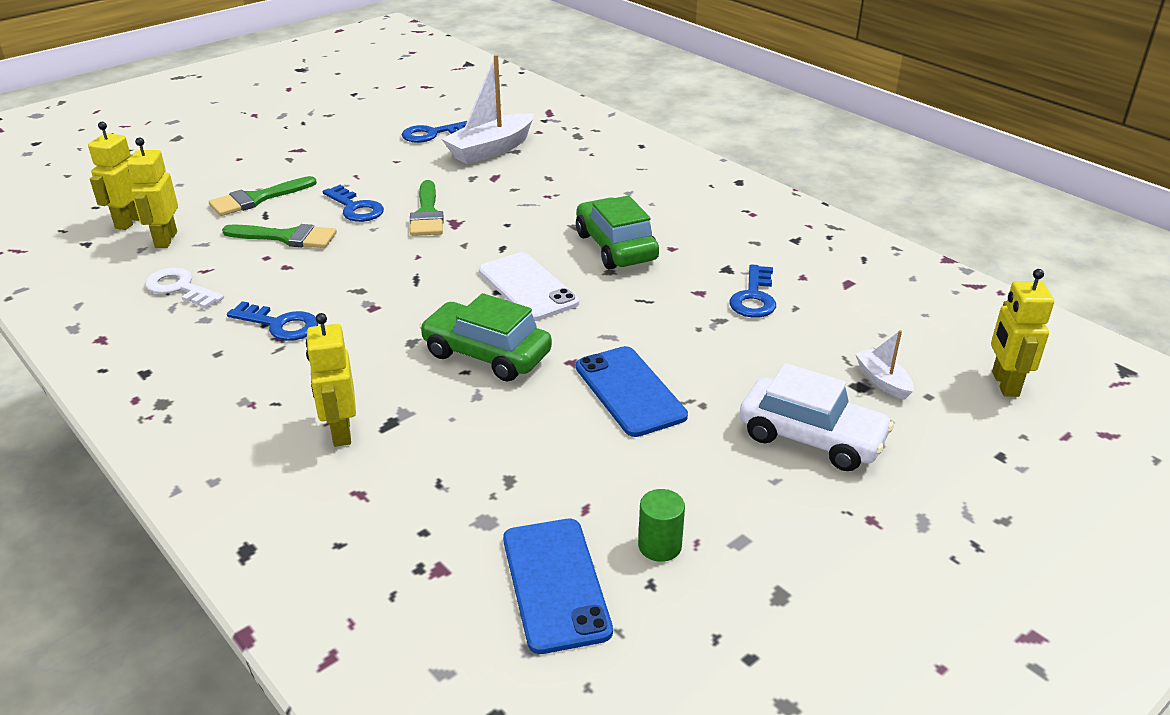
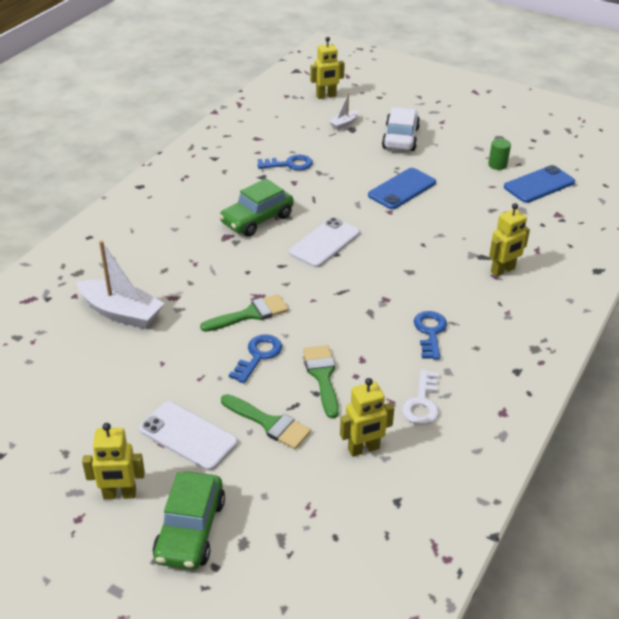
camera: 110 degrees left, 5 degrees up
yellow robot [88,122,139,230] -> yellow robot moved to [82,423,145,499]
blue key [402,121,467,143] -> none
green car [419,293,552,382] -> green car moved to [153,471,225,570]
none -> white phone [139,402,238,471]

